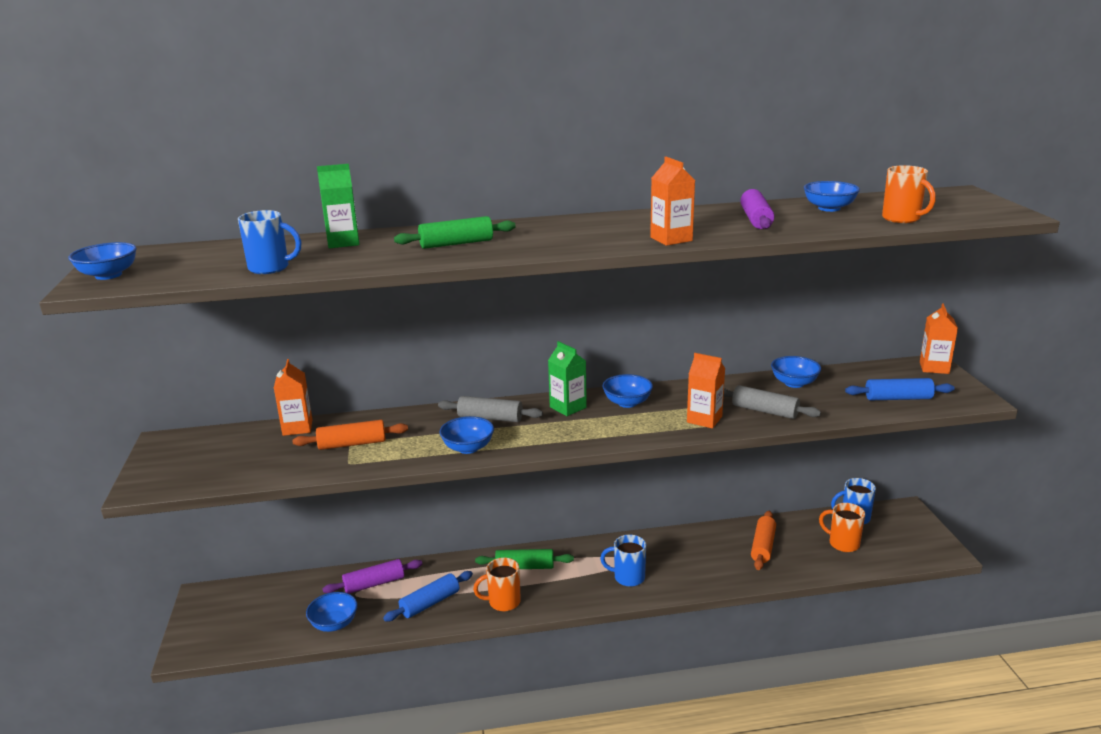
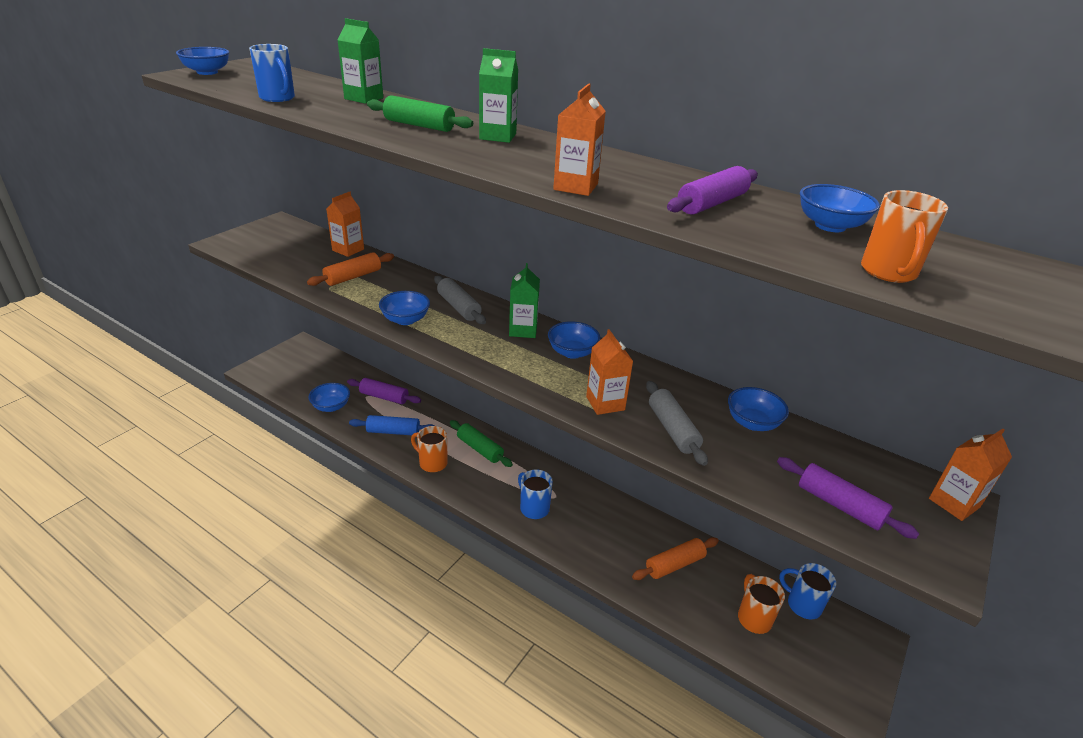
camera: 40 degrees right, 10 degrees up
orange rolling pin [292,420,408,450] -> orange rolling pin turned 75 degrees counterclockwise [307,252,394,286]
blue rolling pin [845,378,955,400] -> purple rolling pin [777,457,919,539]
none -> green carton [479,48,518,143]

